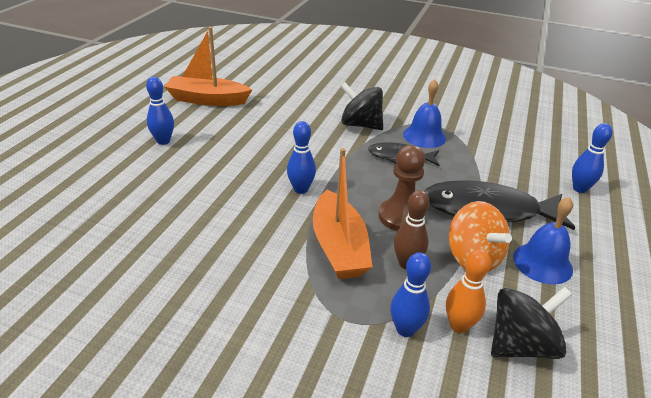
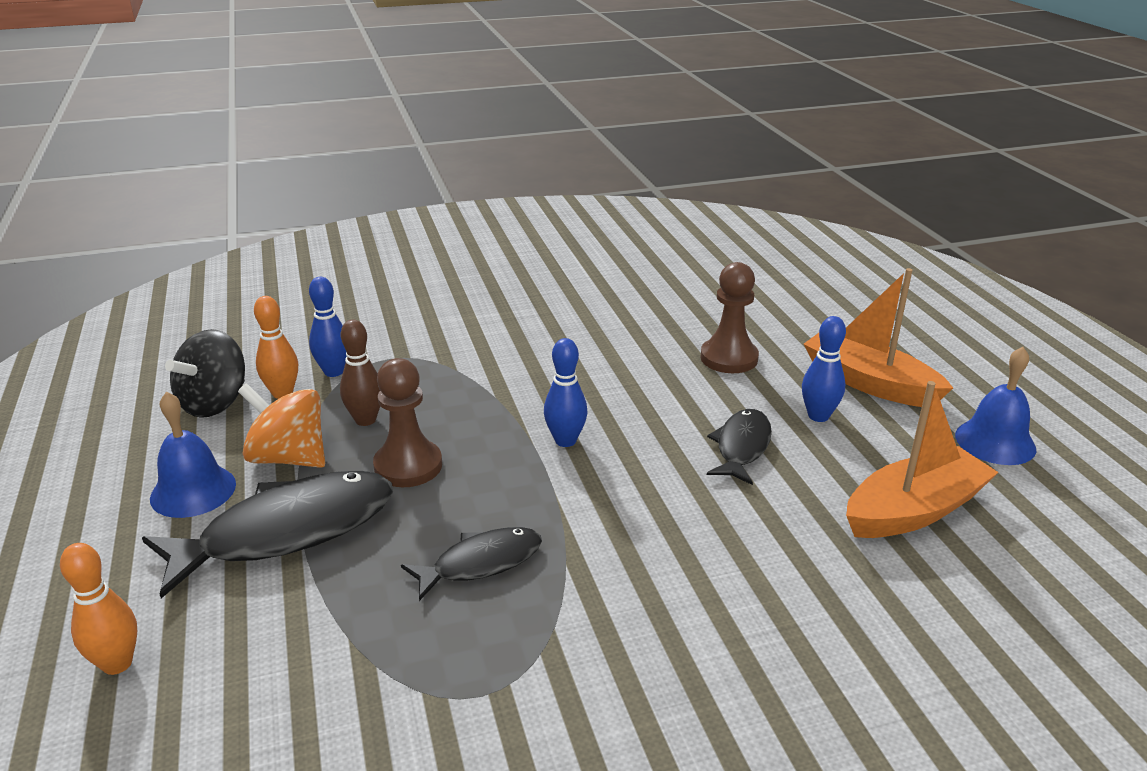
camera: 145 degrees right, 5 degrees down
orange boat [313,148,373,279] -> orange boat moved to [804,268,953,407]
black spinning top [340,82,383,130] -> none
blue bell [403,79,446,148] -> blue bell moved to [955,347,1036,465]
blue bowling pin [572,123,612,193] -> orange bowling pin [60,543,137,675]
none -> brown pawn [701,262,759,373]
none -> black fish [707,409,772,485]

